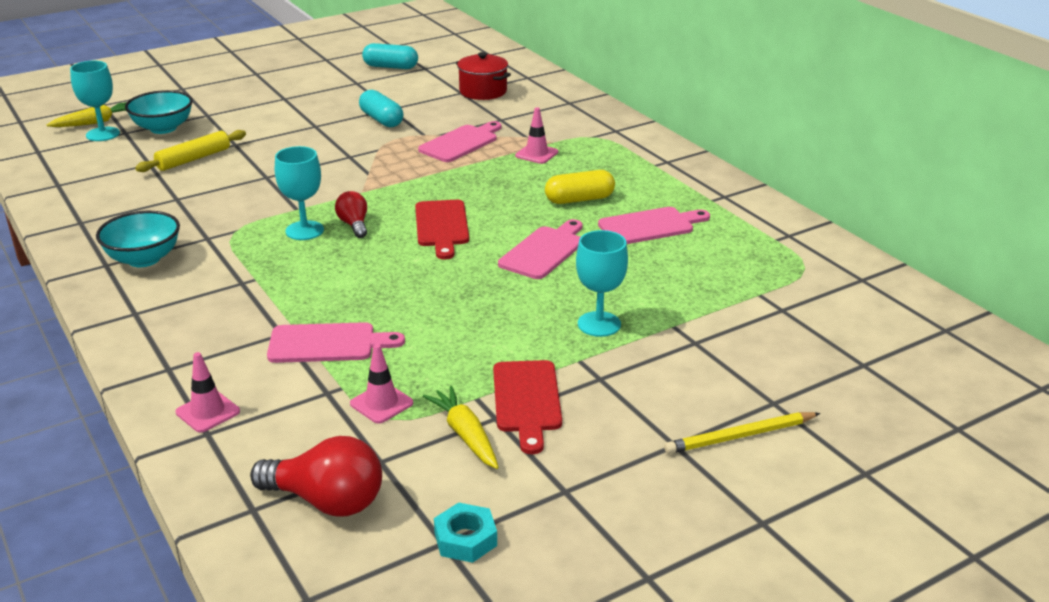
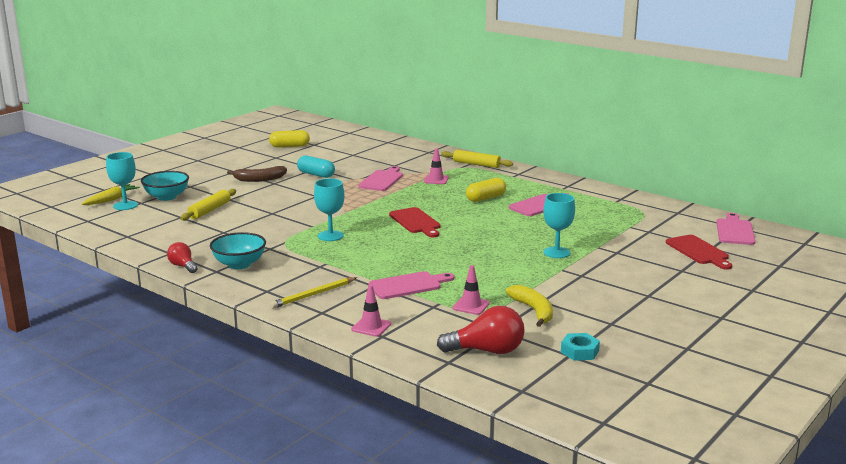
camera: 20 degrees left, 10 degrees down
red light bulb [335,191,367,238] -> red light bulb moved to [167,242,198,273]
turquoise capsule [362,43,418,69] -> yellow capsule [269,130,310,147]
yellow carrot [423,386,499,469] -> yellow banana [505,285,553,327]
red pot [456,52,511,100] -> none
red cutting board [493,360,562,454] -> red cutting board moved to [666,235,732,270]
pink cutting board [498,219,583,279] -> pink cutting board moved to [716,213,756,245]
yellow pencil [664,412,820,454] -> yellow pencil moved to [270,277,357,308]
none -> brown banana [227,166,287,182]
none -> yellow rolling pin [441,150,513,168]

